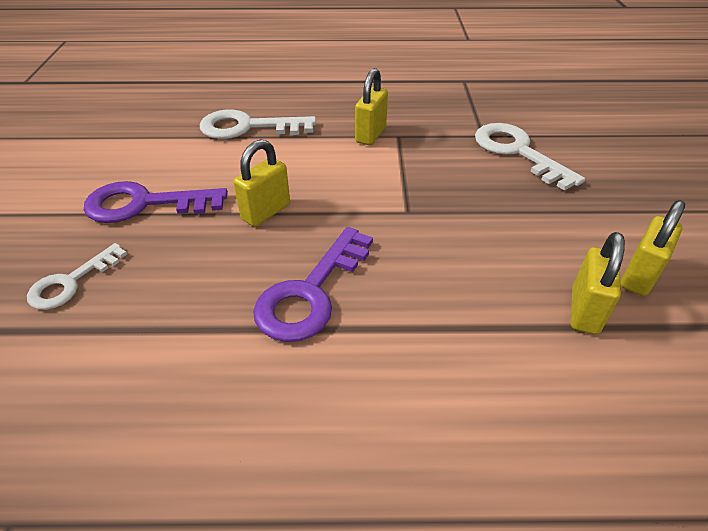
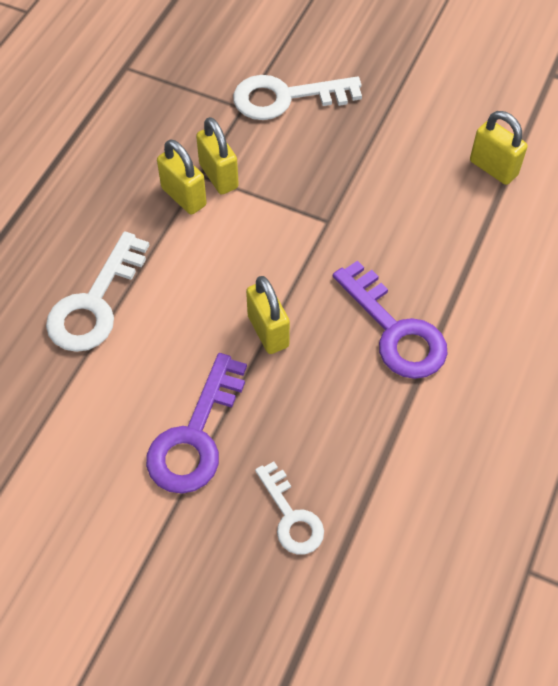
camera: 65 degrees left, 15 degrees up
yellow padlock [621,200,685,296] -> yellow padlock moved to [196,117,239,195]

